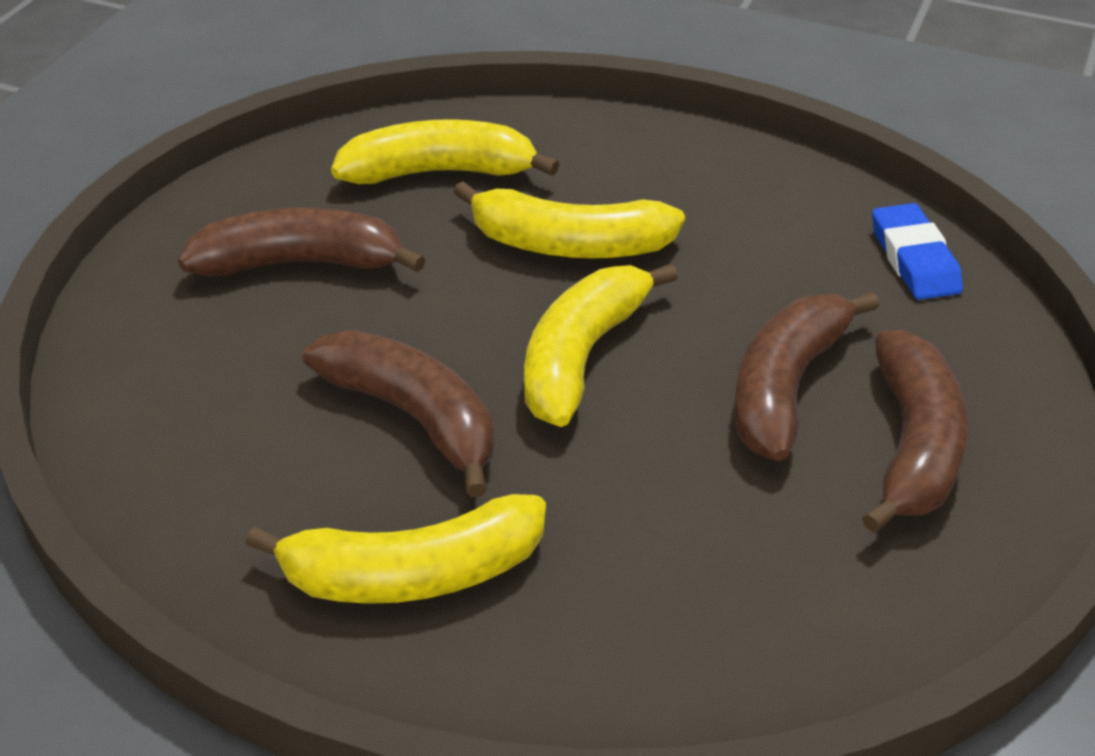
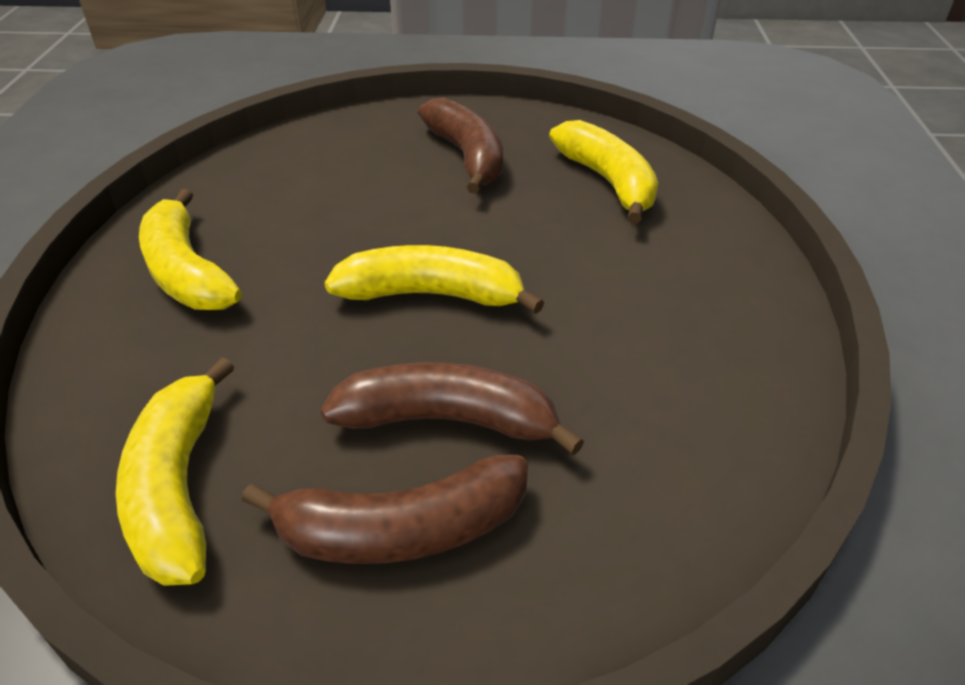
camera: 70 degrees right, 0 degrees up
brown banana [303,330,494,498] -> none
yellow banana [453,181,685,258] -> yellow banana moved to [116,357,234,586]
blue eraser [872,203,963,300] -> none

